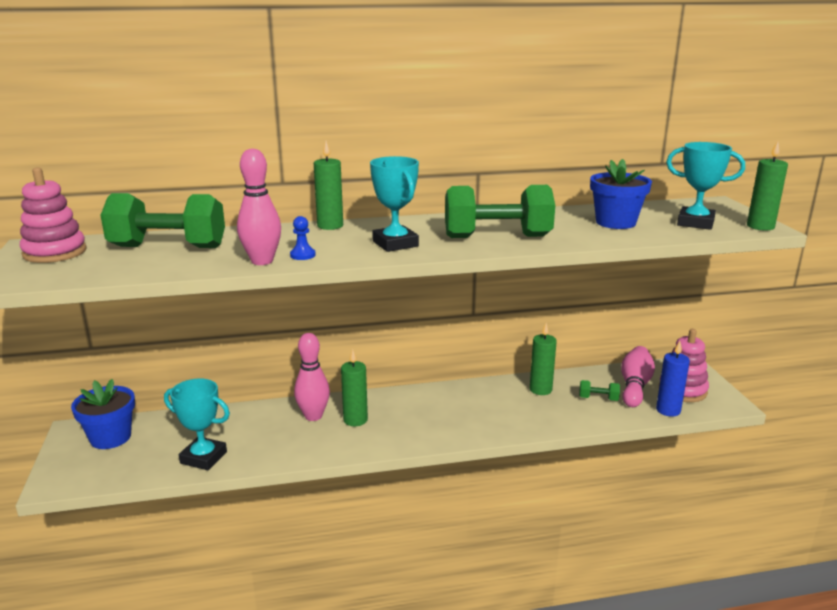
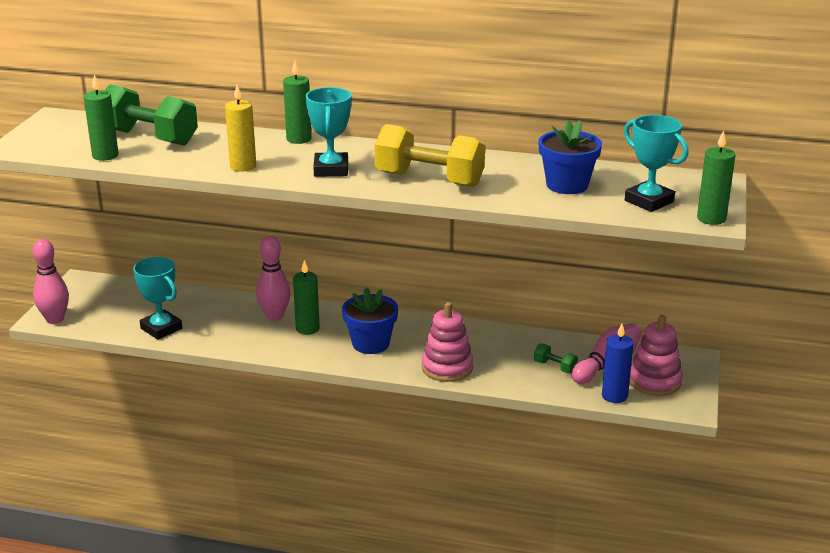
camera: 25 degrees right, 5 degrees up
pink stacking toy [20,167,87,263] -> pink stacking toy moved to [422,302,473,382]
blue flower pot [71,379,135,449] -> blue flower pot moved to [342,287,398,354]
pink bowling pin [237,149,281,265] -> pink bowling pin moved to [33,239,69,324]
blue pawn [290,216,316,260] -> yellow candle [225,85,256,172]
green dumbbell [445,185,555,238] -> yellow dumbbell [375,124,485,187]
green candle [530,323,557,395] -> green candle moved to [84,75,118,161]

